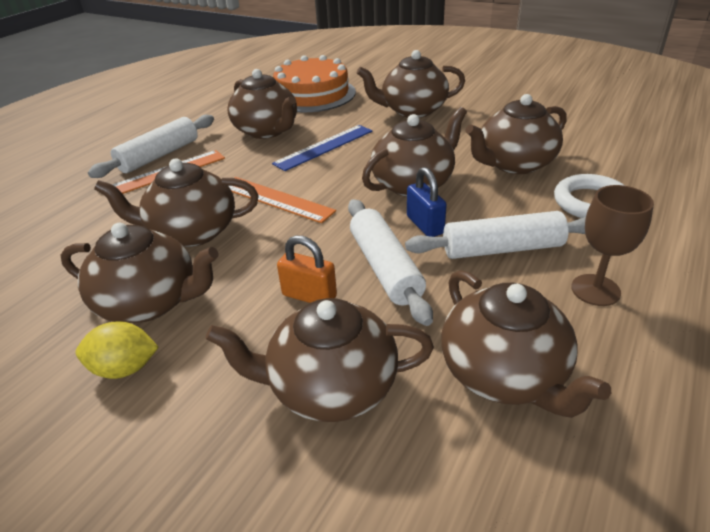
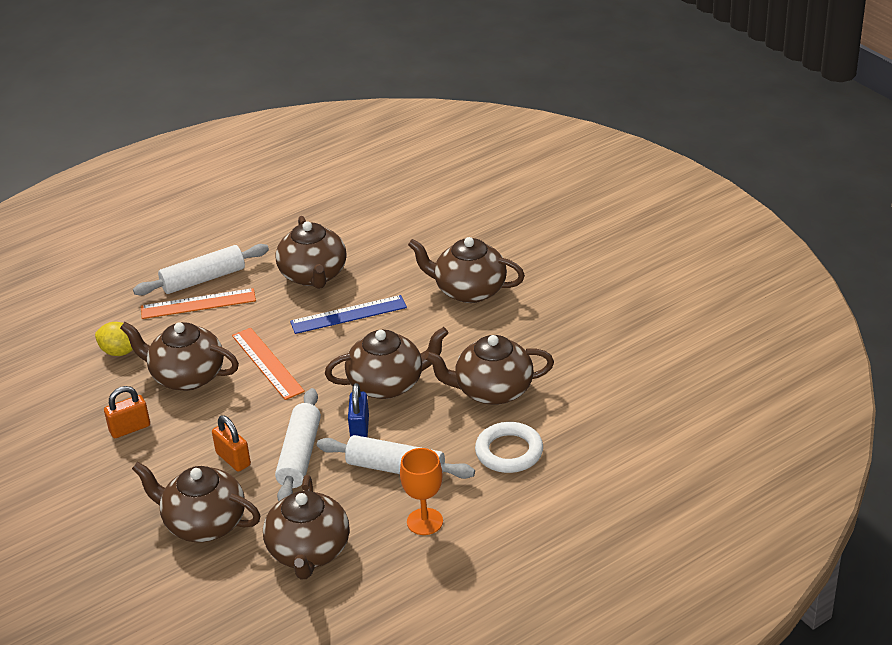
camera: 25 degrees right, 0 degrees up
brown teapot [61,223,219,323] -> orange padlock [104,386,150,438]
yellow lemon [76,321,159,379] -> yellow lemon moved to [95,322,133,356]
orange cake [273,55,356,112] -> none
brown goblet [571,185,654,306] -> orange goblet [400,448,443,535]

